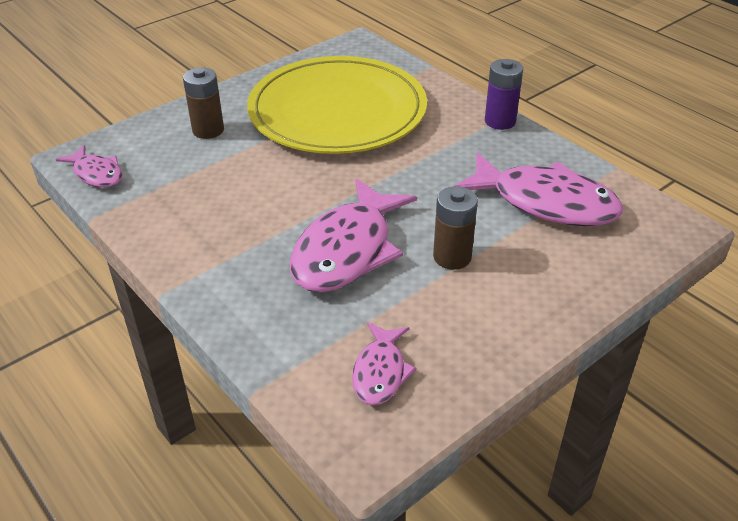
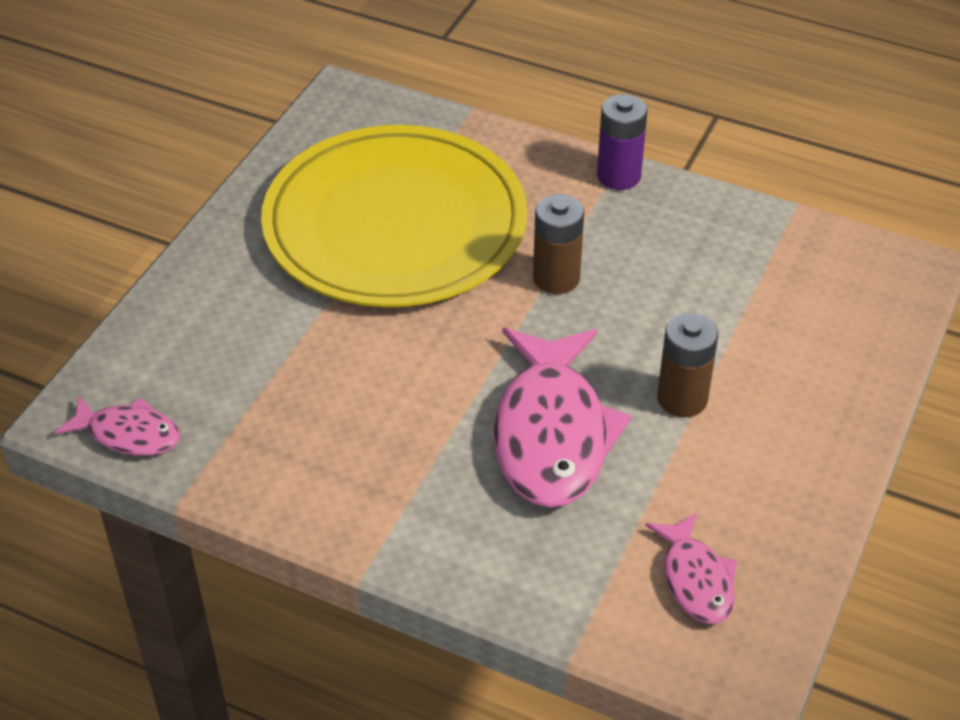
camera: 25 degrees left, 5 degrees up
brown battery [183,67,224,139] -> brown battery moved to [533,194,584,294]
pink fish [454,152,623,226] -> none

